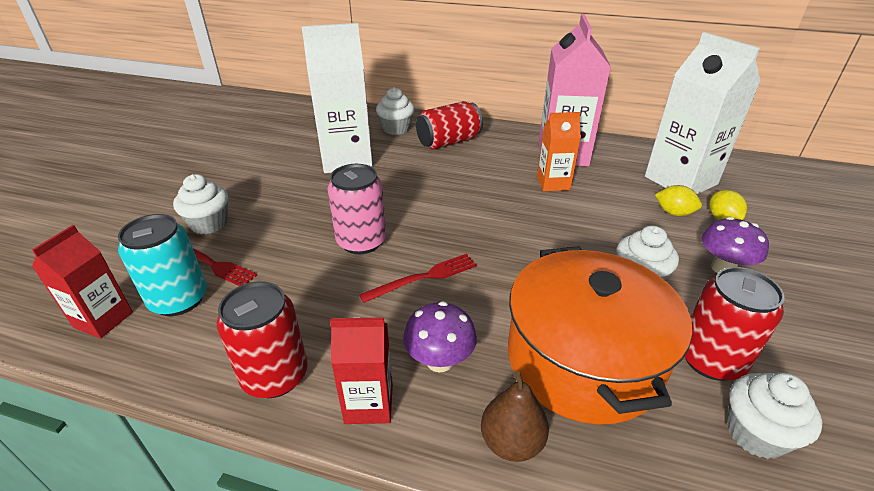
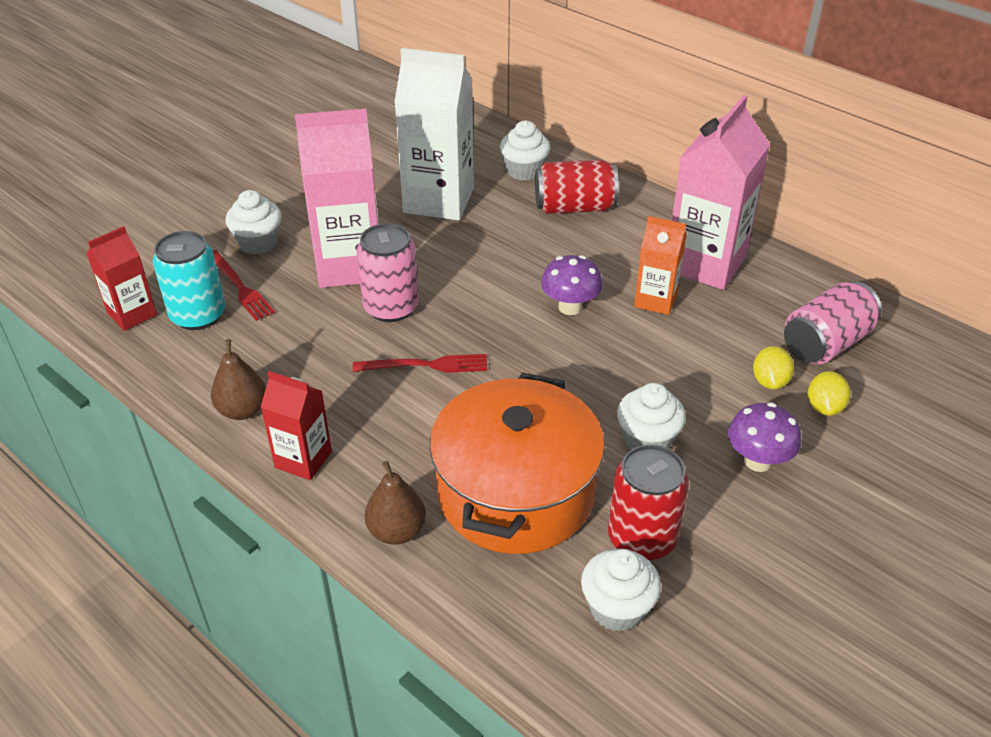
camera: 25 degrees right, 5 degrees up
red can [217,281,308,398] -> brown pear [211,339,266,420]
purple mushroom [403,301,477,372] -> purple mushroom moved to [541,255,603,315]
white carton [645,32,761,194] -> pink can [784,281,882,364]
yellow lemon [655,185,702,216] -> yellow lemon turned 45 degrees clockwise [753,346,794,389]
none -> pink carton [295,109,379,288]

